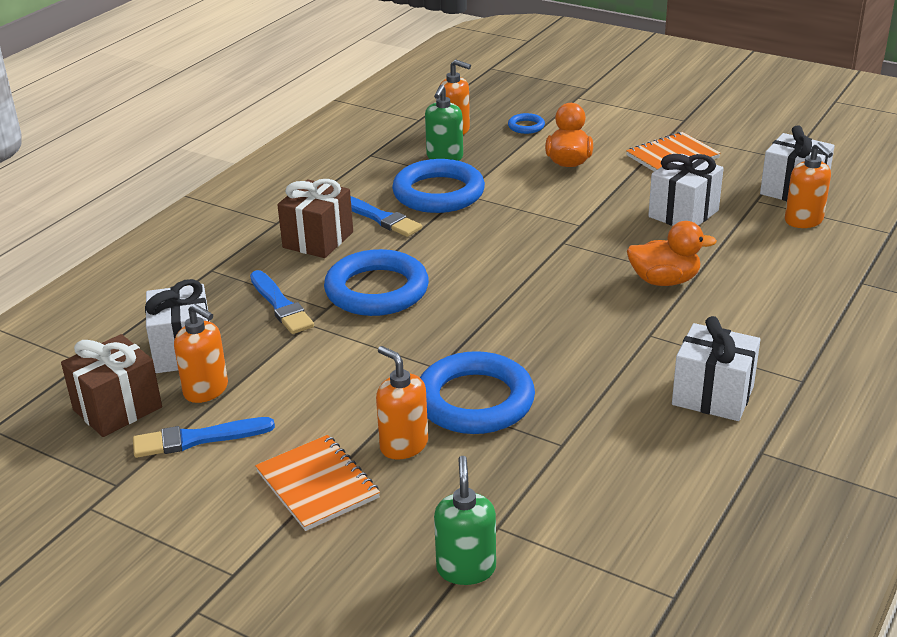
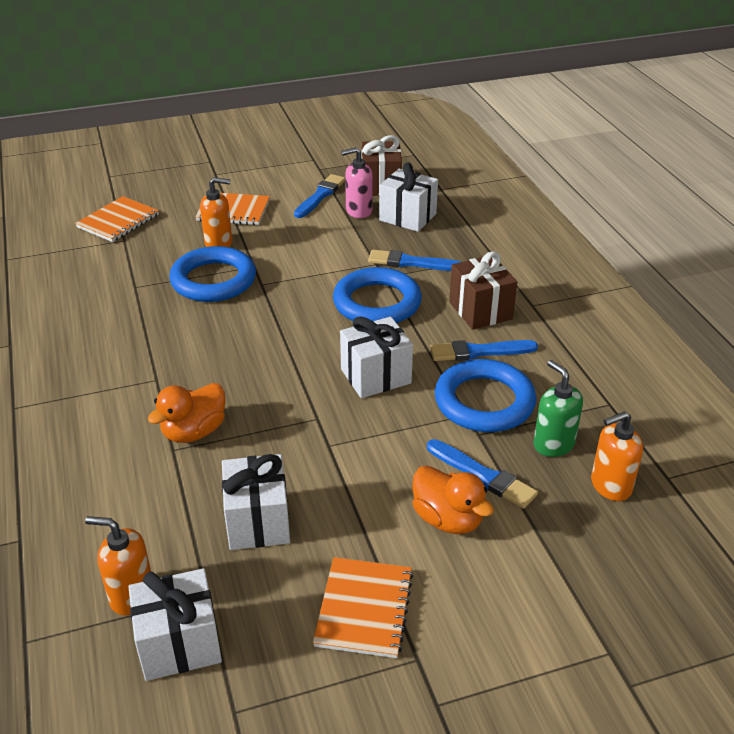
camera: 130 degrees right, 5 degrees up
orange soap dispenser [174,304,228,403] -> pink soap dispenser [341,147,373,218]
green soap dispenser [434,456,496,585] -> orange notebook [75,196,159,242]
blue ring [508,113,545,134] -> none
white gift [672,316,761,421] -> white gift moved to [340,316,413,398]
none -> blue brush [427,439,538,509]

